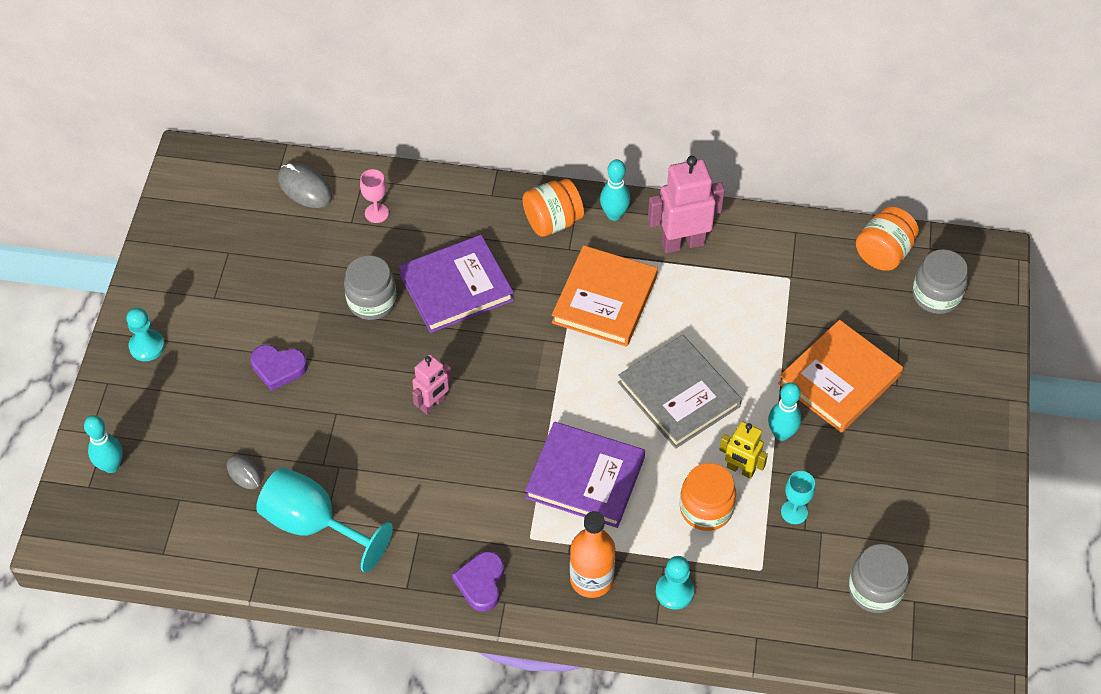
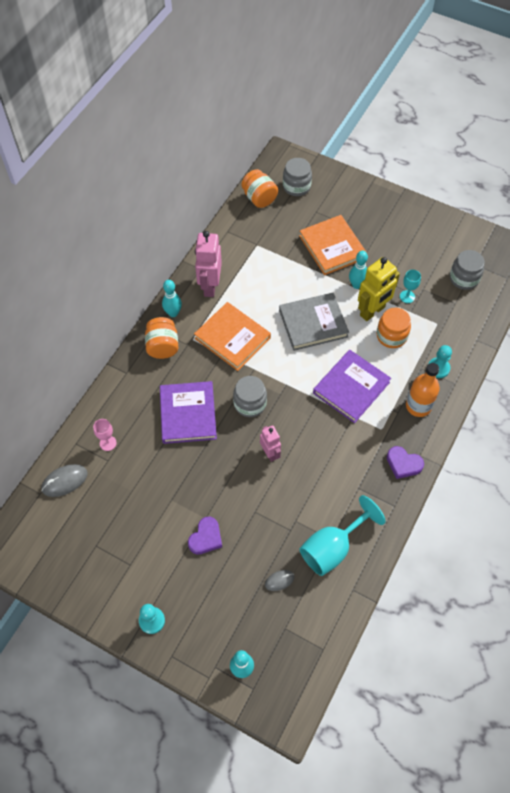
camera: 70 degrees left, 5 degrees up
grey jar [344,255,397,320] -> grey jar moved to [233,376,267,417]
yellow robot [719,421,768,479] -> yellow robot [358,257,400,321], size x1.67

